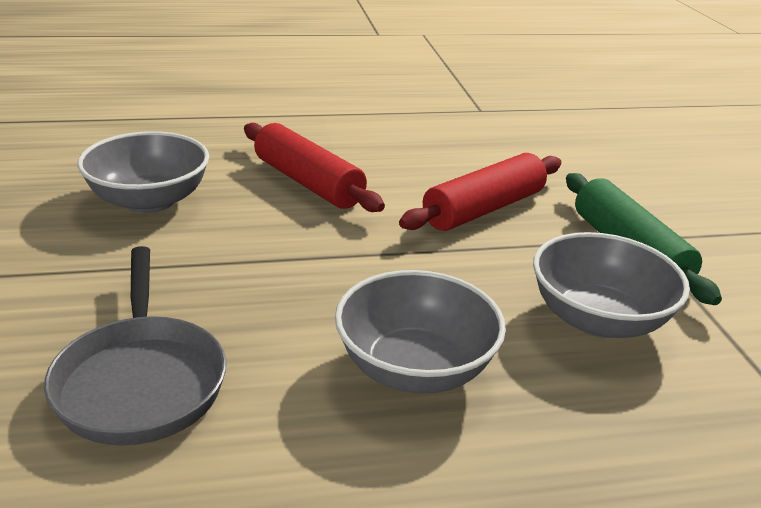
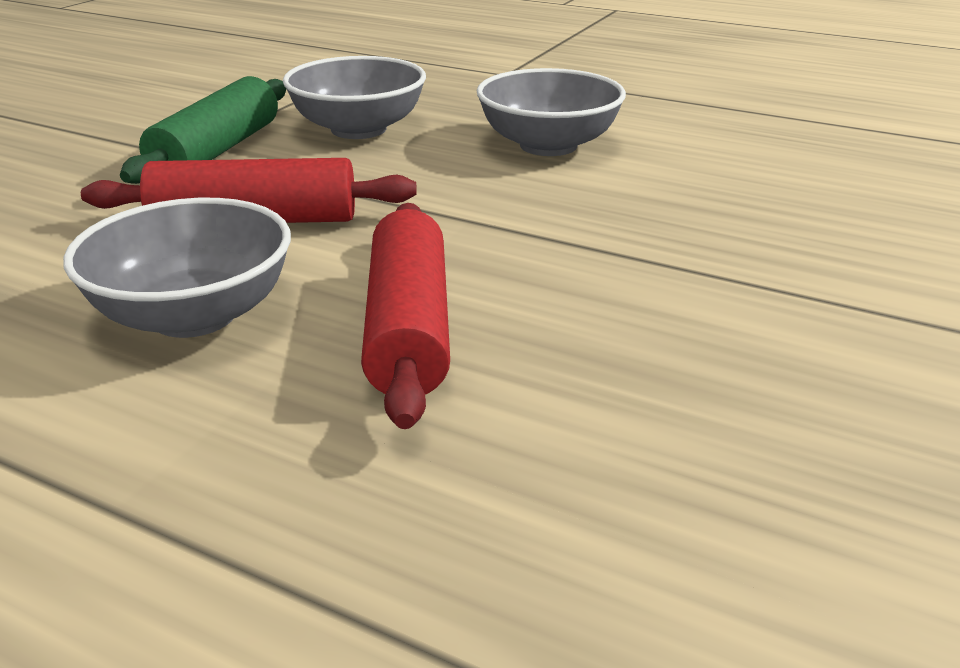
camera: 140 degrees left, 0 degrees up
grey pan [44,246,226,446] -> none
grey bowl [77,131,209,213] -> grey bowl moved to [63,198,291,338]

